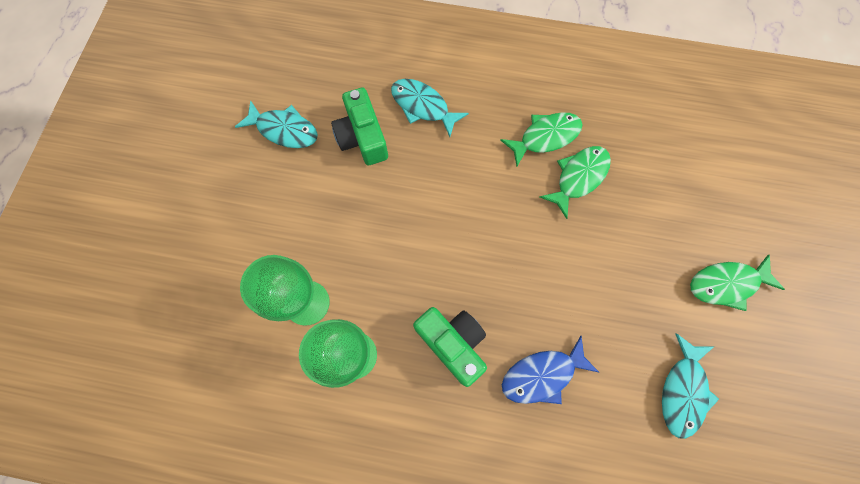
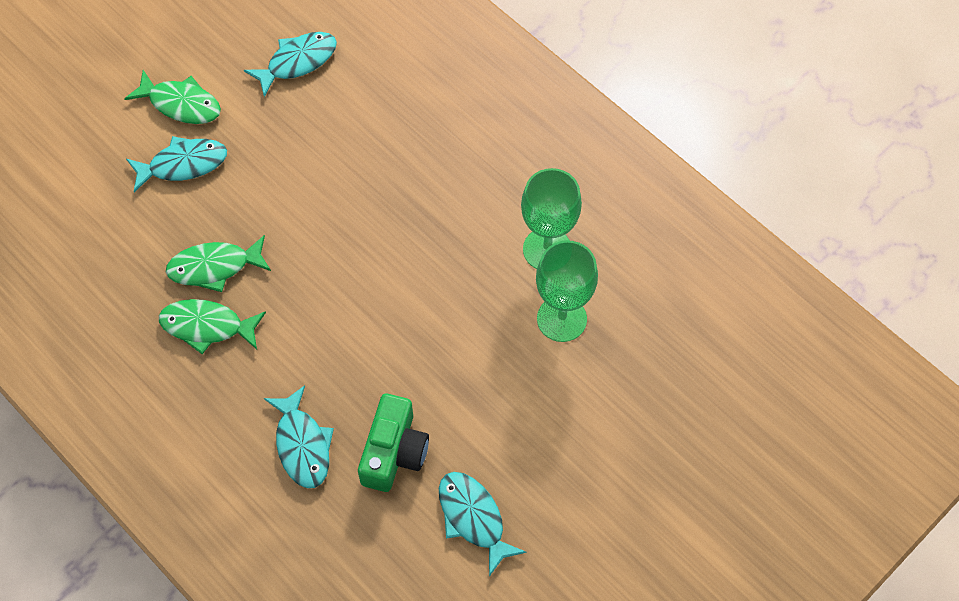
camera: 145 degrees left, 10 degrees down
green camera [413,307,487,387] -> none
blue fish [502,336,599,404] -> none
none -> turquoise fish [126,136,227,192]

